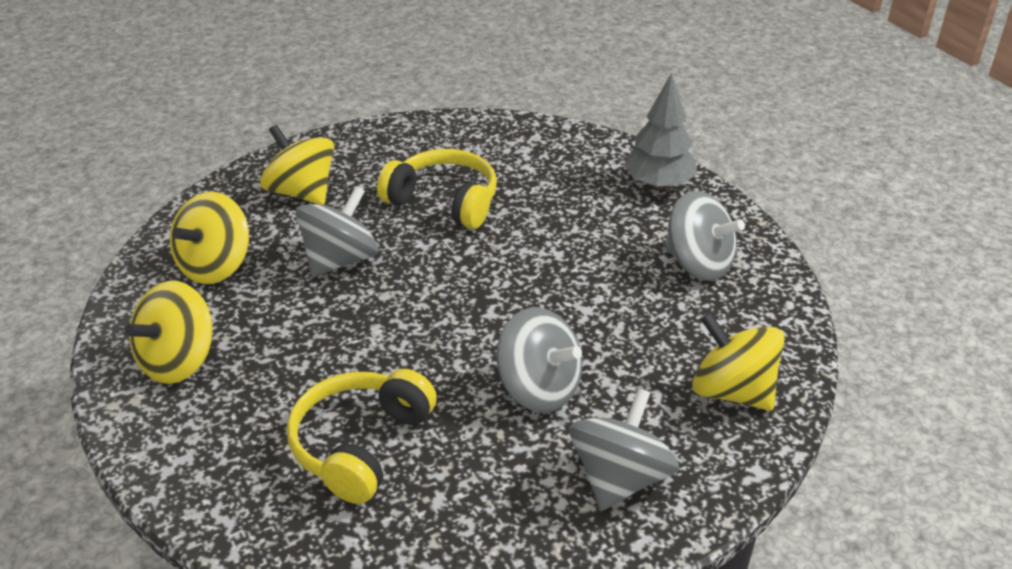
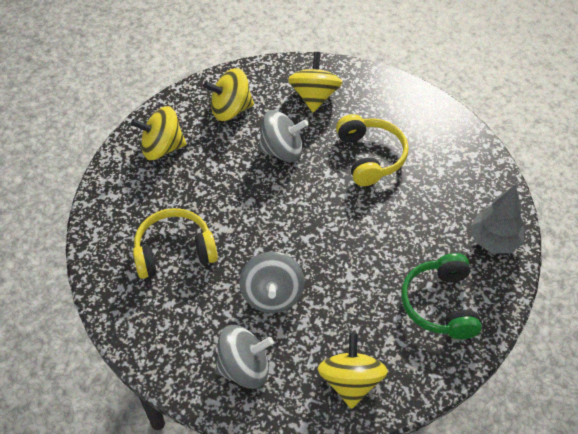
camera: 50 degrees right, 15 degrees up
grey spinning top [664,191,745,281] -> green headphones [401,253,482,339]

